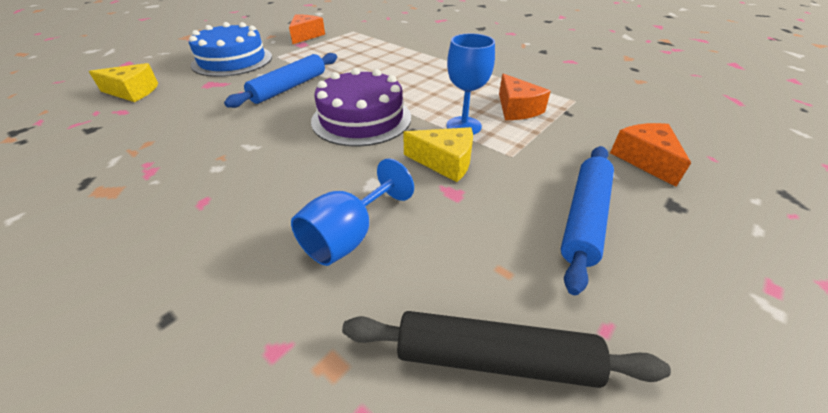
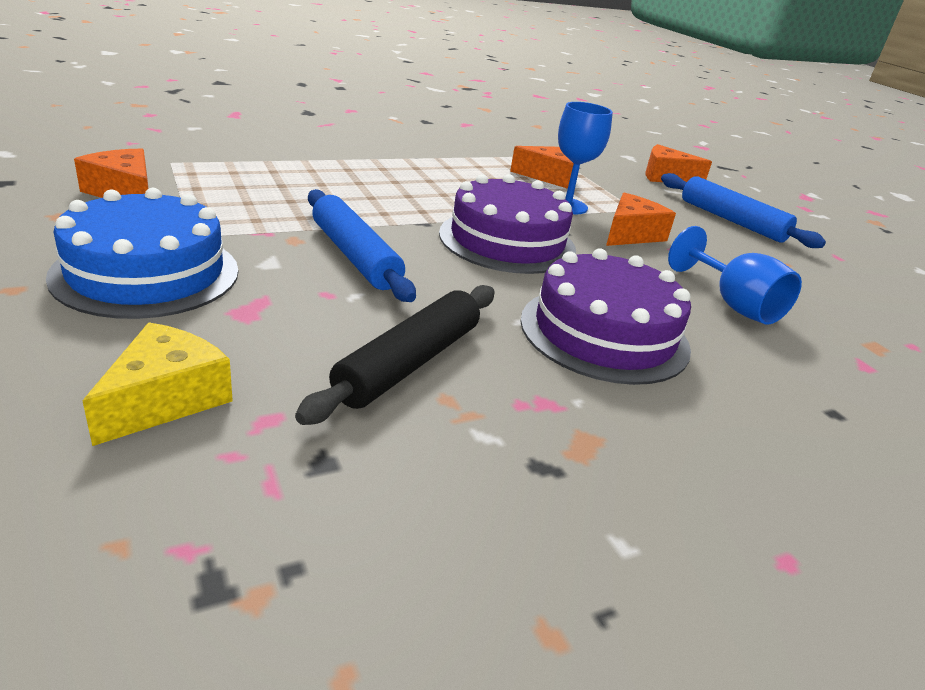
camera: 70 degrees left, 10 degrees down
black rolling pin [342,311,671,388] -> black rolling pin moved to [295,285,495,425]
yellow cheese [403,127,473,182] -> orange cheese [606,193,676,246]
none -> purple cake [520,248,691,385]

